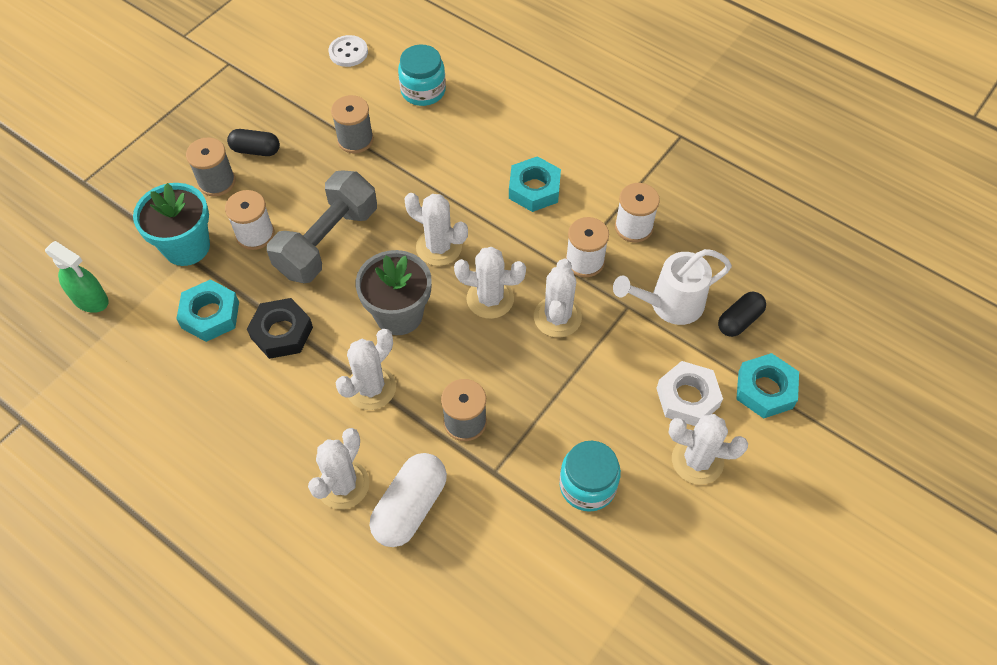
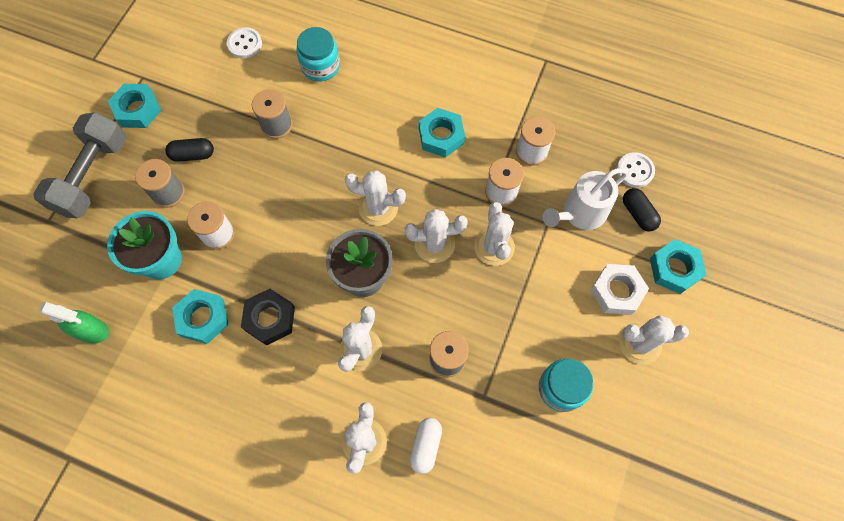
camera: 15 degrees left, 10 degrees up
grey dumbbell [267,170,377,283] -> grey dumbbell moved to [33,112,127,218]
white capsule [370,453,447,547] -> white capsule [410,418,442,474], size x0.64
black capsule [718,292,766,337] -> black capsule turned 60 degrees counterclockwise [623,188,661,232]
none -> turquoise nut [108,84,162,128]
none -> white button [617,152,655,188]

